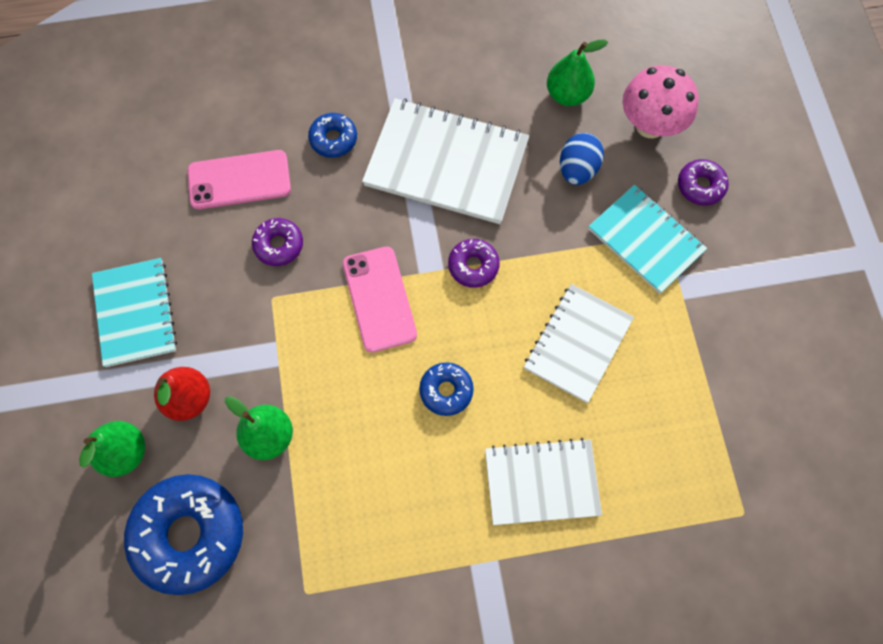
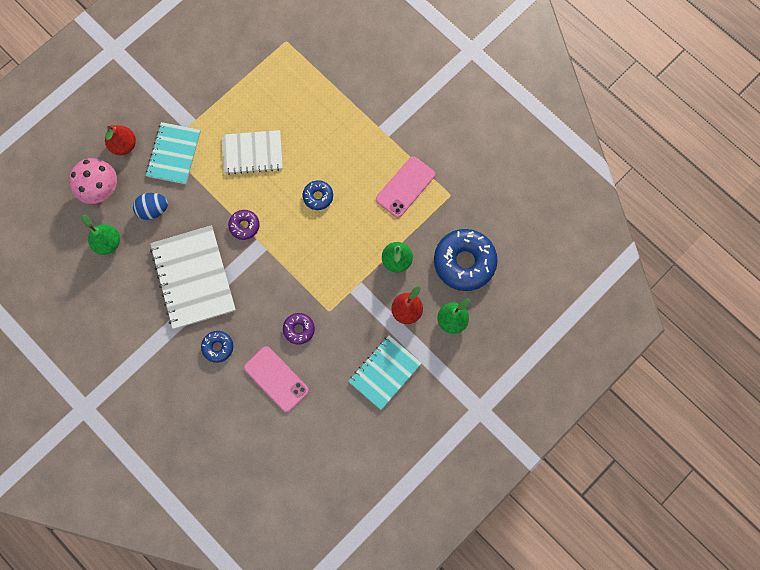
camera: 125 degrees left, 5 degrees up
pink phone [343,246,417,353] -> pink phone moved to [376,156,435,218]
white notebook [485,438,602,525] -> none
purple donut [678,159,729,205] -> red pear [105,125,136,155]

